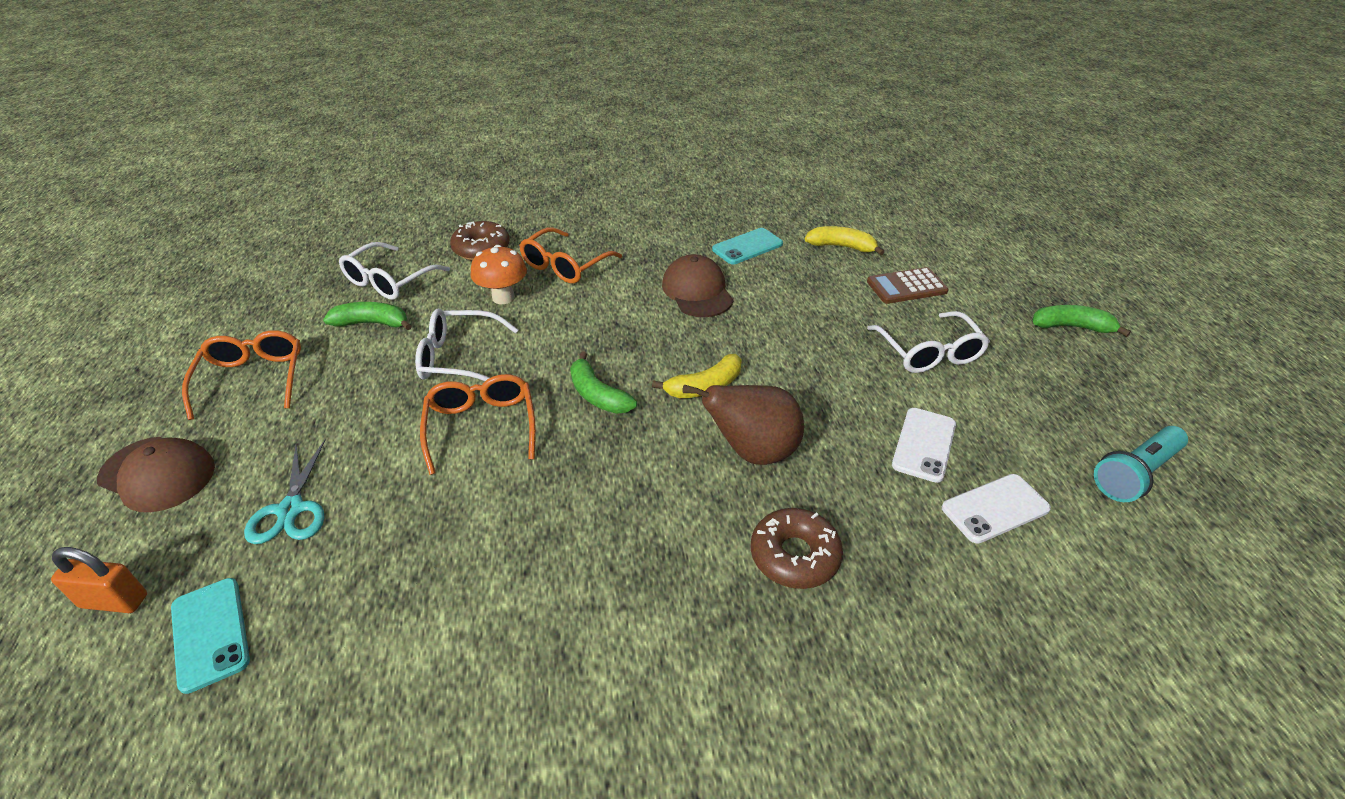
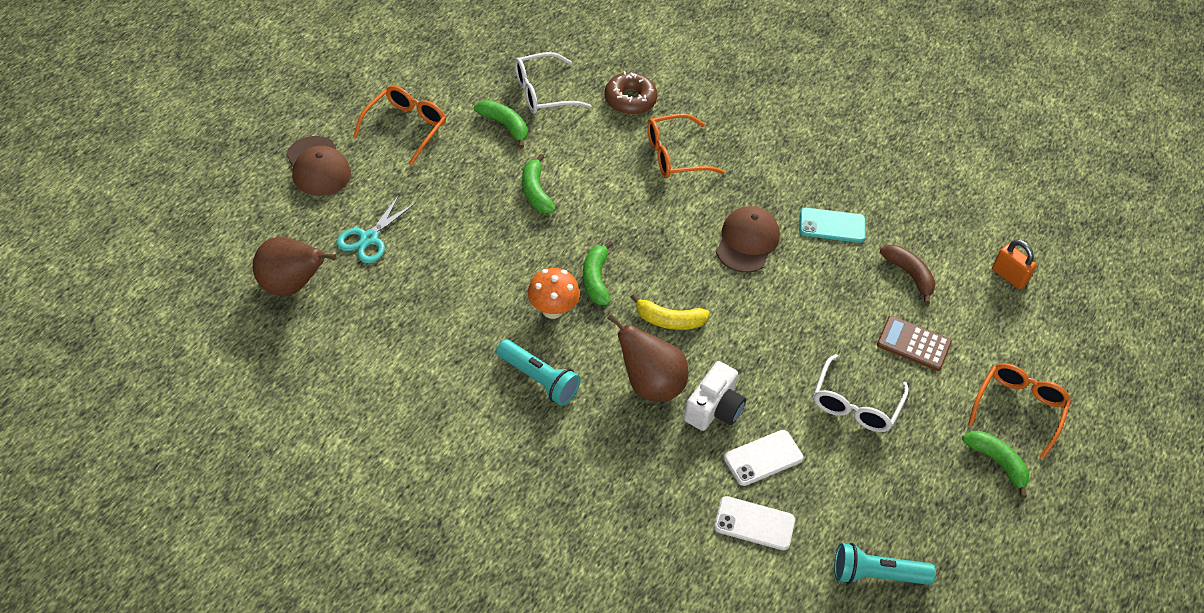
camera: 35 degrees right, 10 degrees up
orange padlock [51,547,147,613] -> orange padlock moved to [992,240,1037,289]
turquoise phone [171,578,250,694] -> brown pear [252,237,336,296]
white glasses [415,309,518,381] -> green banana [522,154,556,214]
orange glasses [420,374,536,475] -> orange glasses moved to [968,363,1071,459]
orange mushroom [470,245,527,304] -> orange mushroom moved to [528,268,580,319]
brown donut [751,508,843,589] -> none
yellow banana [805,226,884,255] -> brown banana [880,245,936,304]
none -> turquoise flashlight [496,339,581,406]
none -> white camera [684,361,746,431]

